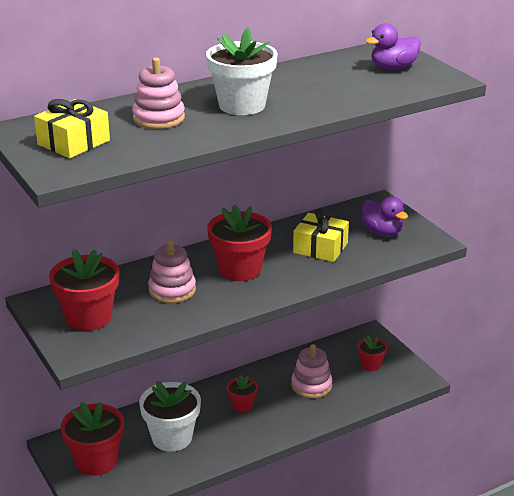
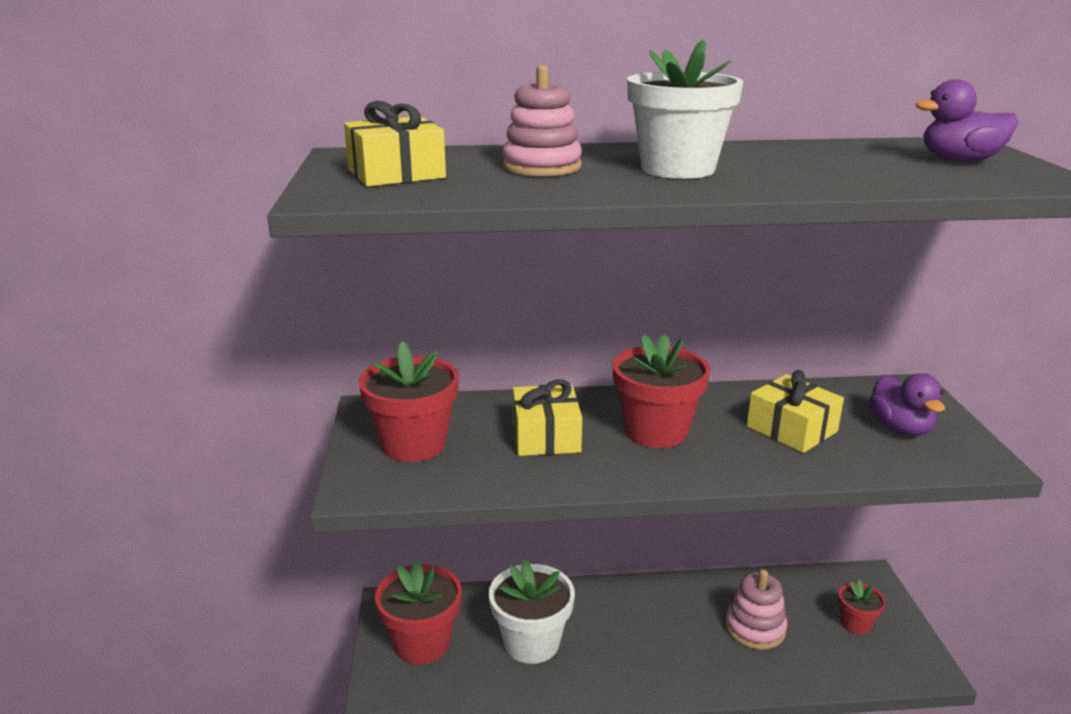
camera: 25 degrees right, 5 degrees down
pink stacking toy [148,240,196,303] -> yellow gift [512,379,582,456]
red flower pot [227,375,258,412] -> none

